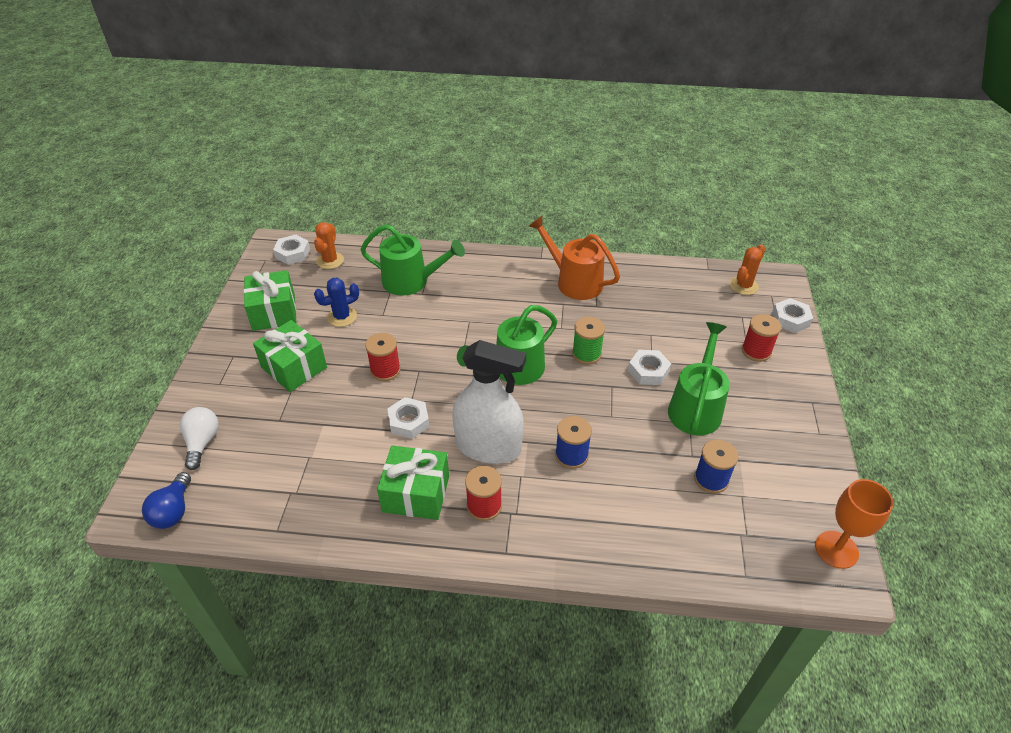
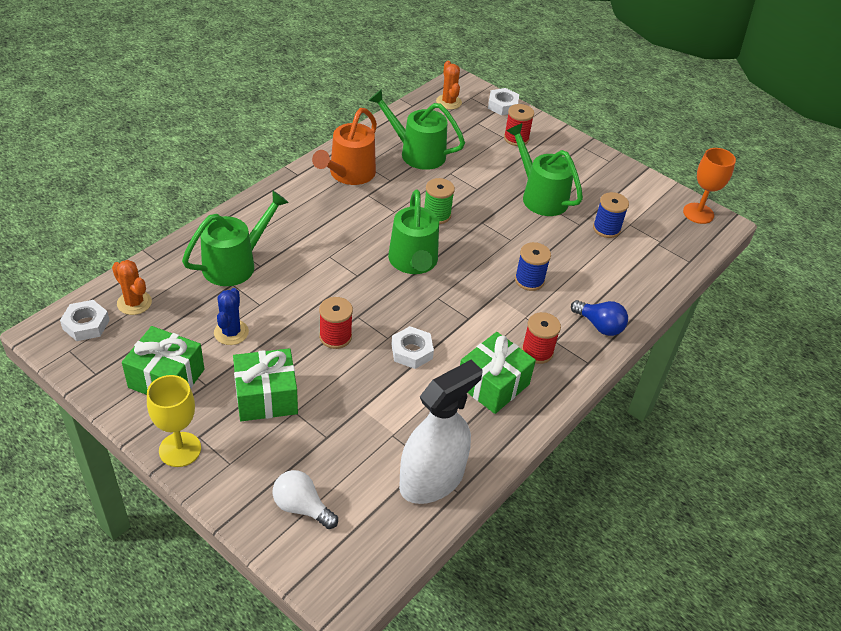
camera: 60 degrees left, 0 degrees up
blue light bulb [142,472,191,529] -> blue light bulb moved to [571,300,628,336]
white spray bottle [452,340,526,464] -> white spray bottle moved to [399,360,483,504]
orange watering can [529,216,620,300] -> orange watering can turned 45 degrees counterclockwise [312,108,377,185]
white nut [628,350,671,385] -> none
none -> yellow goblet [147,375,201,467]
none -> green watering can [368,89,465,170]

